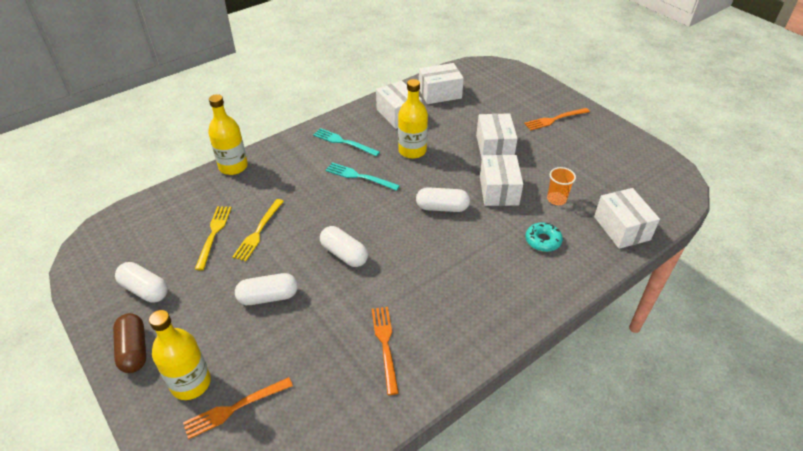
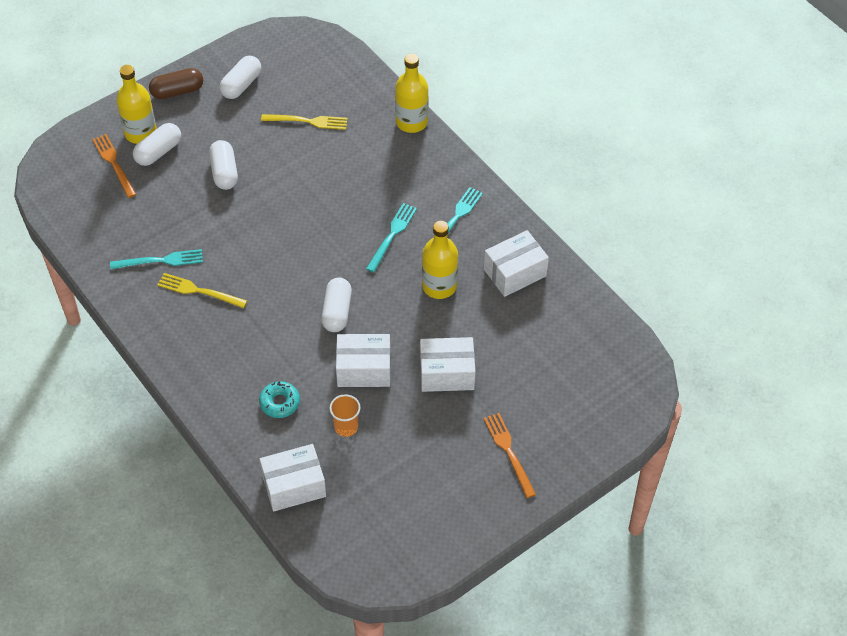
camera: 90 degrees right, 10 degrees up
yellow fork [232,199,284,261] -> yellow fork moved to [157,273,247,308]
white capsule [320,226,368,267] -> white capsule moved to [133,123,181,166]
orange fork [372,307,399,395] -> turquoise fork [110,249,203,269]
white box [419,63,464,104] -> none

